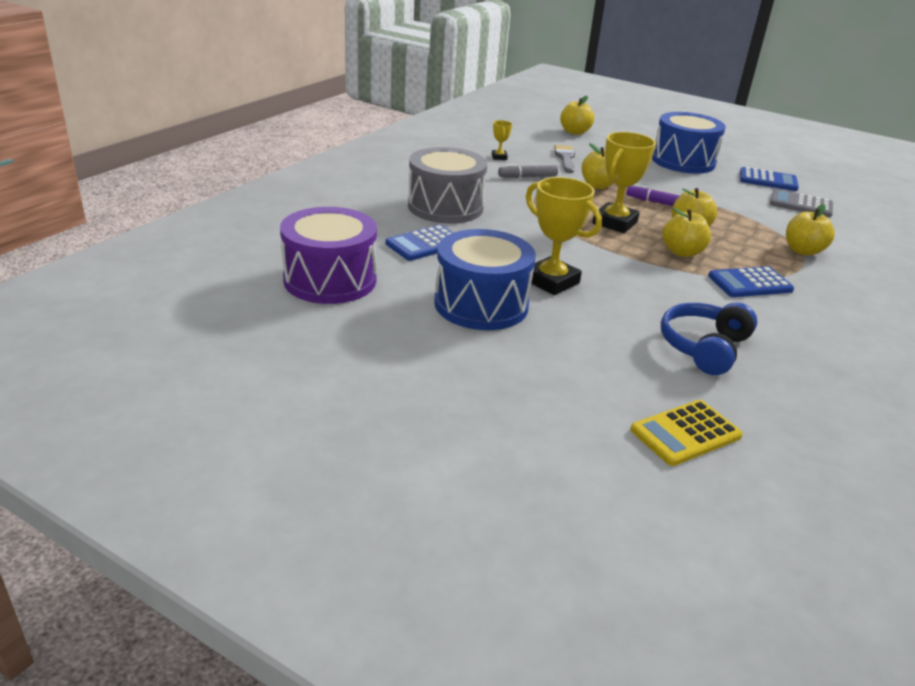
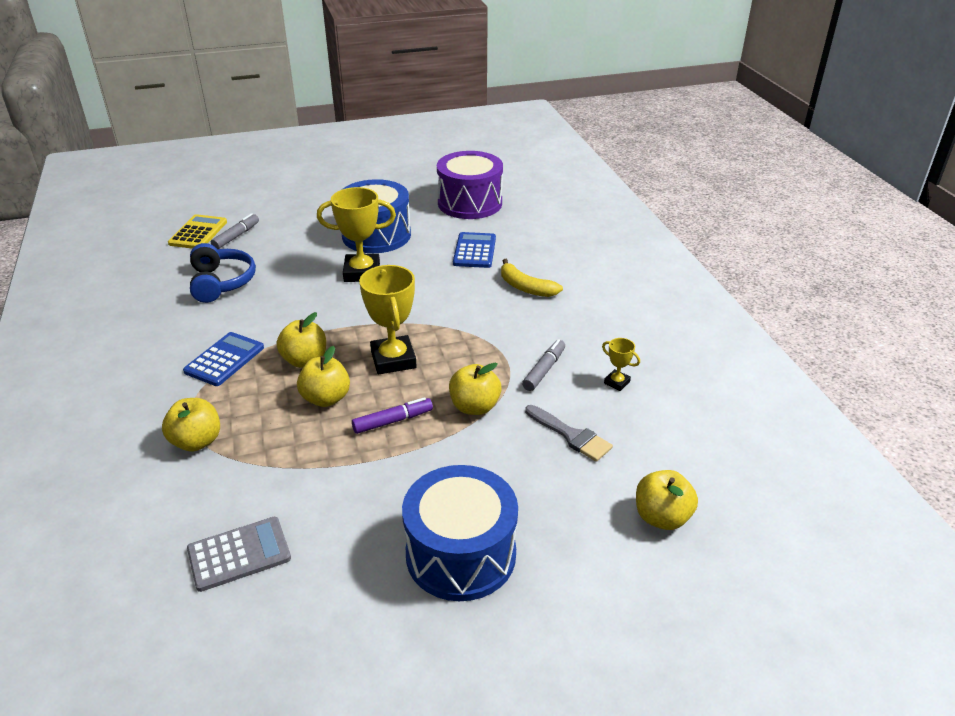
camera: 135 degrees right, 5 degrees up
grey drum [408,147,487,224] -> yellow banana [501,259,563,297]
blue calculator [740,167,799,191] -> none
none -> grey marker [211,213,259,249]

